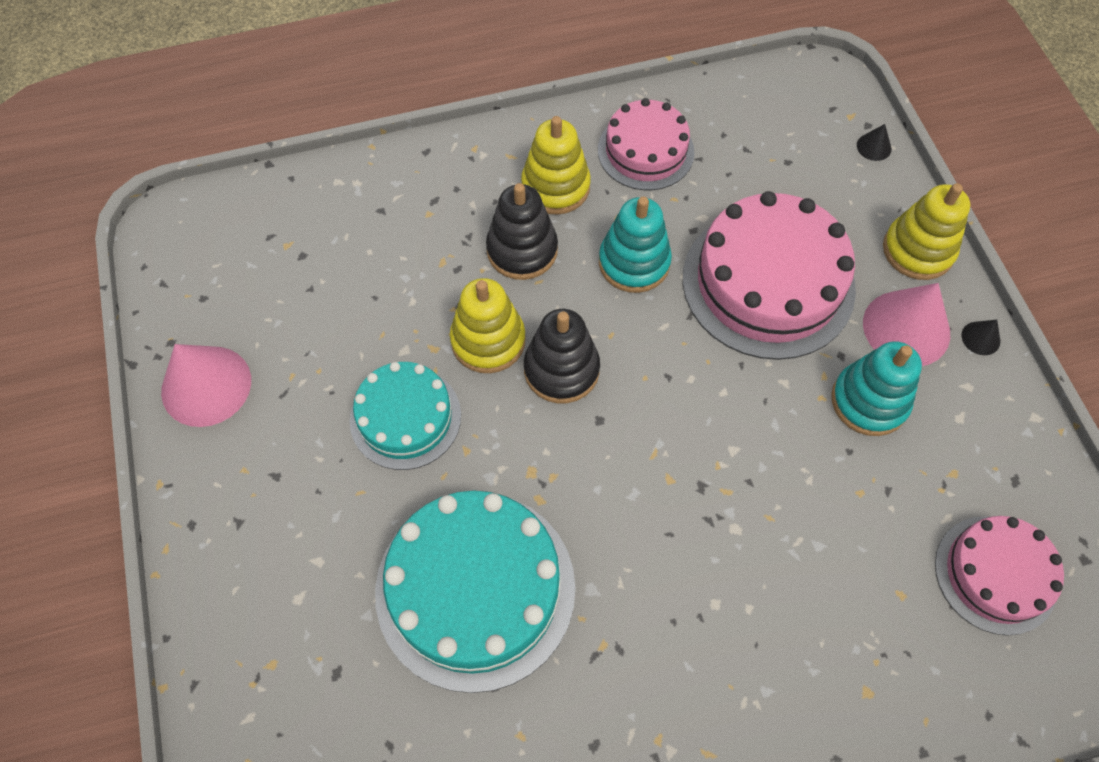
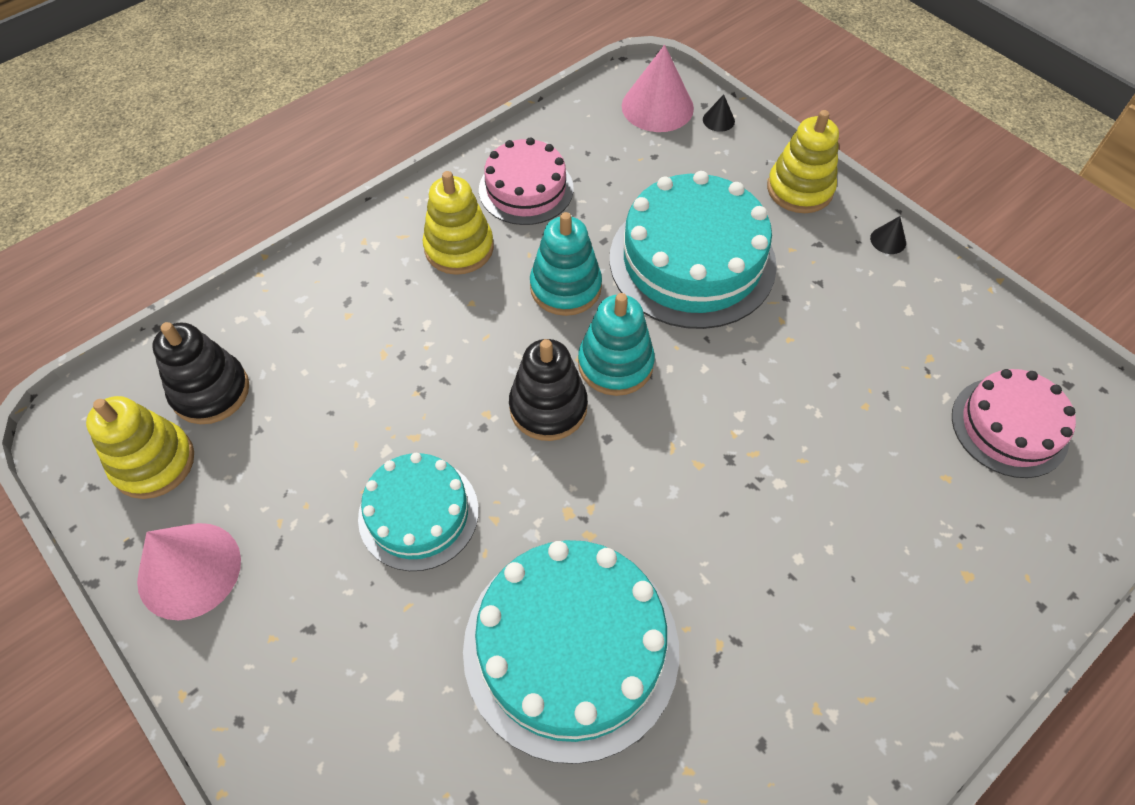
camera: 25 degrees left, 5 degrees down
yellow stacking toy [450,278,526,373] -> yellow stacking toy moved to [86,396,194,499]
black stacking toy [486,183,558,280] -> black stacking toy moved to [152,322,249,424]
pink cake [683,191,856,360] -> turquoise cake [610,171,777,329]
turquoise stacking toy [831,341,922,436] -> turquoise stacking toy moved to [578,293,655,396]
pink cone [863,283,950,366] -> pink cone moved to [622,45,694,132]

